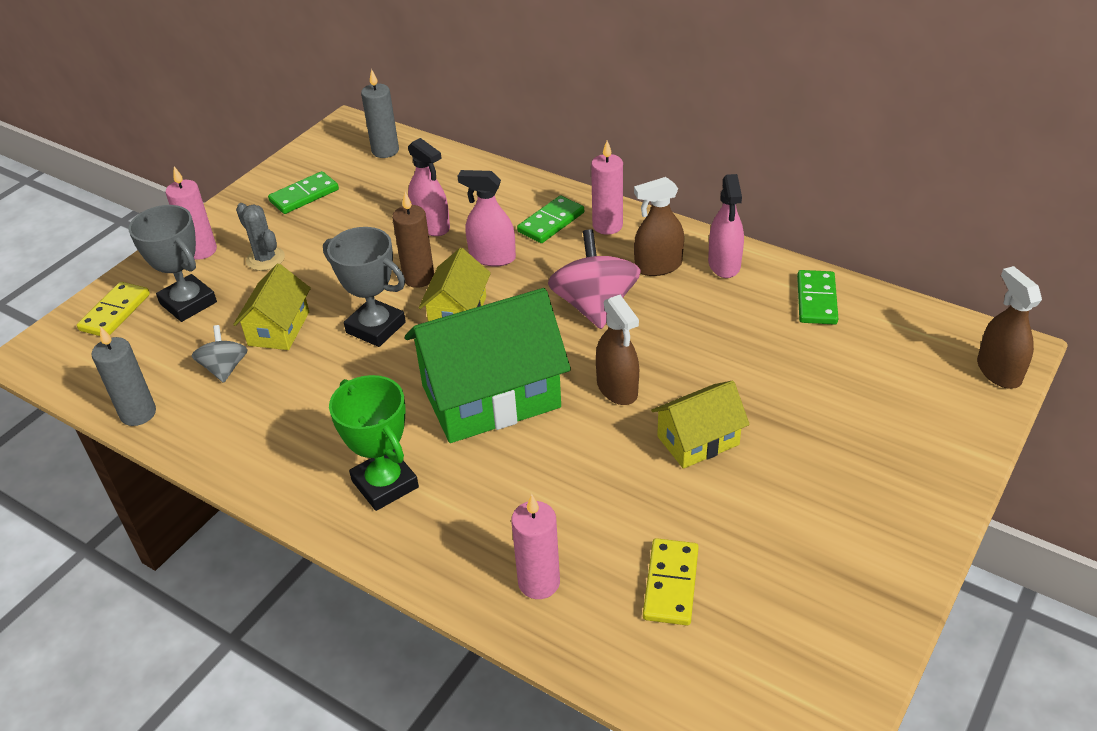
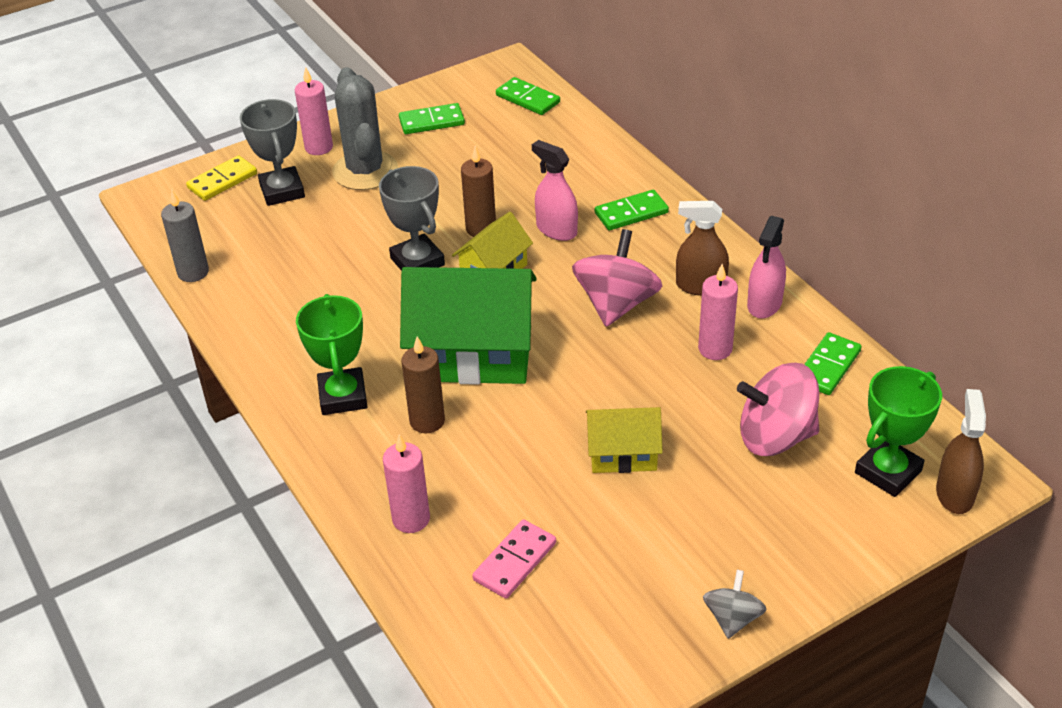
camera: 25 degrees right, 0 degrees up
grey spinning top [192,325,248,383] -> grey spinning top moved to [703,570,767,639]
yellow house [233,263,311,350] -> none
grey cactus [236,203,285,271] -> grey cactus [332,67,398,190], size x1.81
grey candle [361,69,399,158] -> green domino [496,77,560,115]
pink spray bottle [408,138,450,236] -> none
pink candle [591,141,623,235] -> pink candle moved to [698,264,738,360]
brown spray bottle [596,295,639,405] -> none
yellow domino [643,538,699,625] -> pink domino [472,519,556,599]
none -> brown candle [401,336,445,433]
none -> pink spinning top [737,363,819,456]
none -> green trophy [855,366,942,497]

